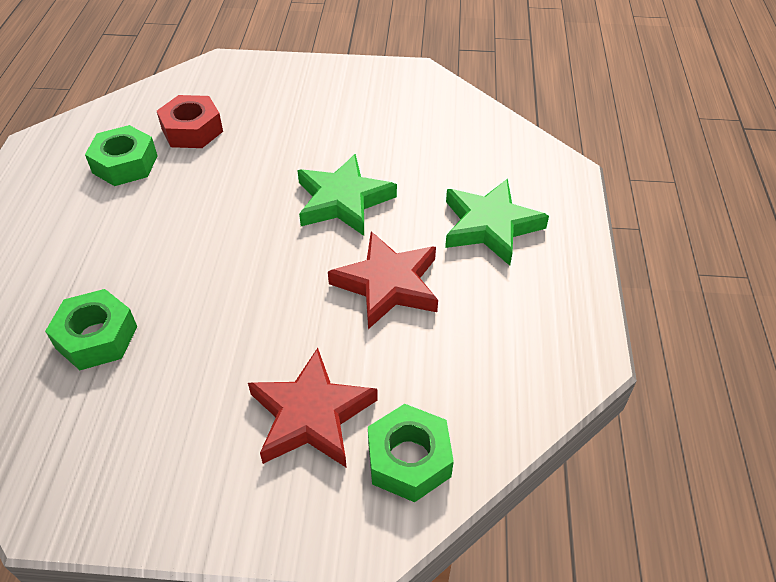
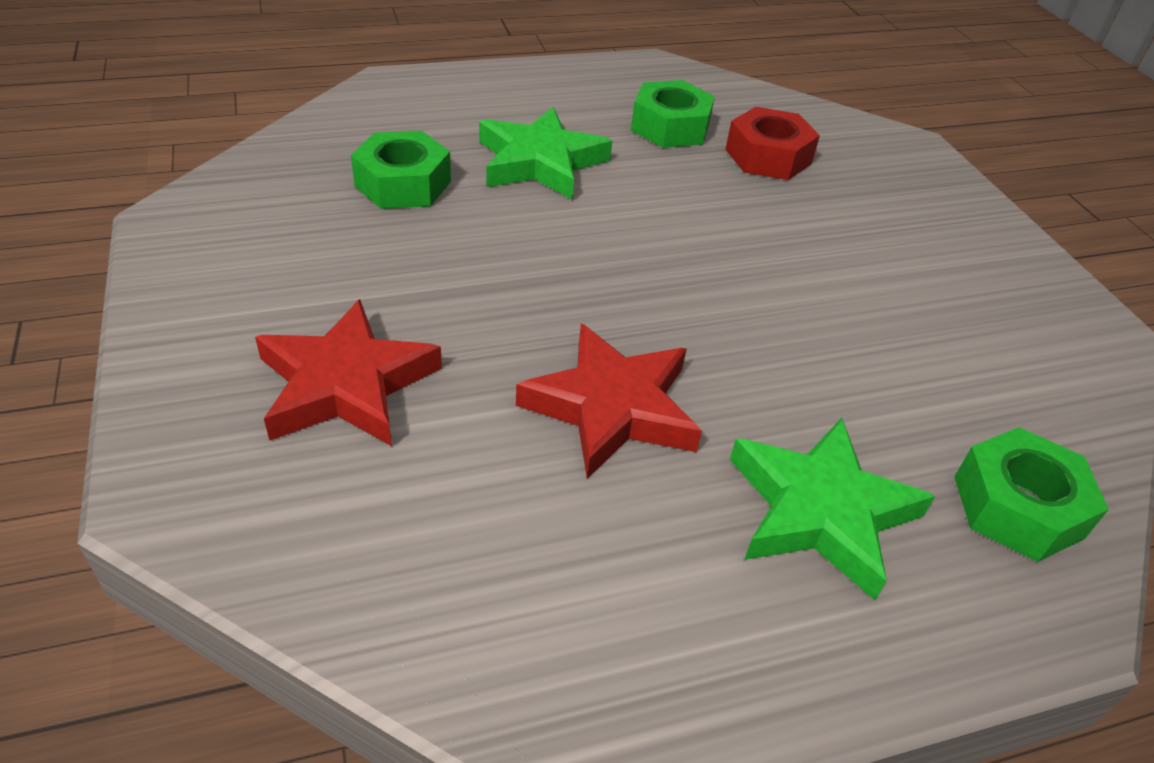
camera: 65 degrees right, 5 degrees down
green star [297,154,397,236] -> green star moved to [479,107,612,200]
green nut [368,404,454,502] -> green nut moved to [954,427,1109,562]

